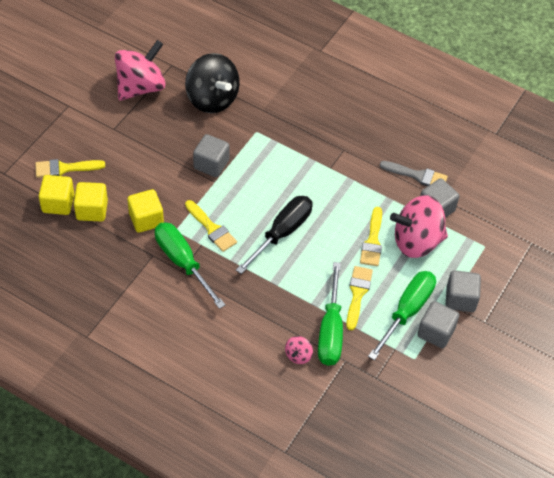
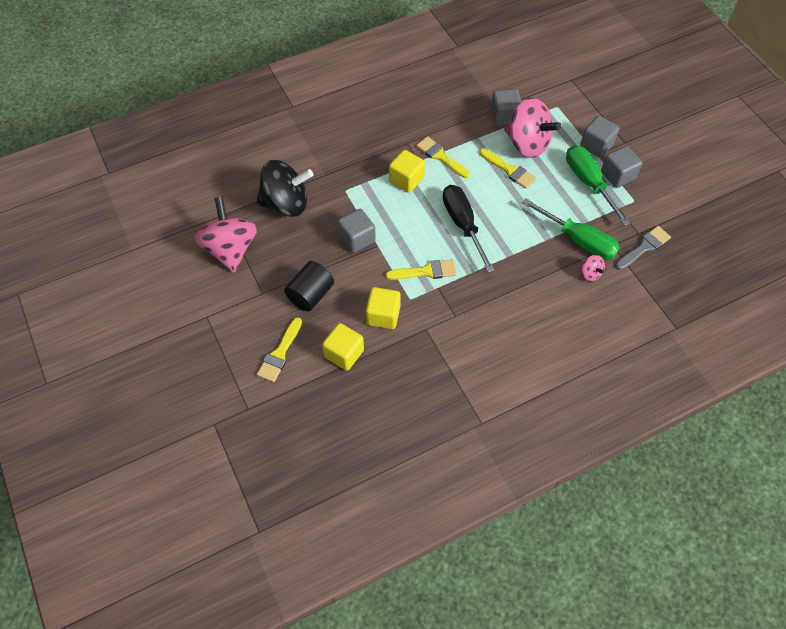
camera: 55 degrees left, 5 degrees up
yellow cube [39,175,74,215] -> yellow cube moved to [389,150,425,193]
green screwdriver [155,222,225,309] -> none
yellow brush [346,266,373,330] -> yellow brush moved to [416,136,470,178]
grey brush [380,161,448,186] -> grey brush moved to [615,226,671,270]
pink spinning top [390,195,448,258] -> pink spinning top turned 75 degrees counterclockwise [504,98,561,158]
none -> black cylinder [284,261,334,312]

